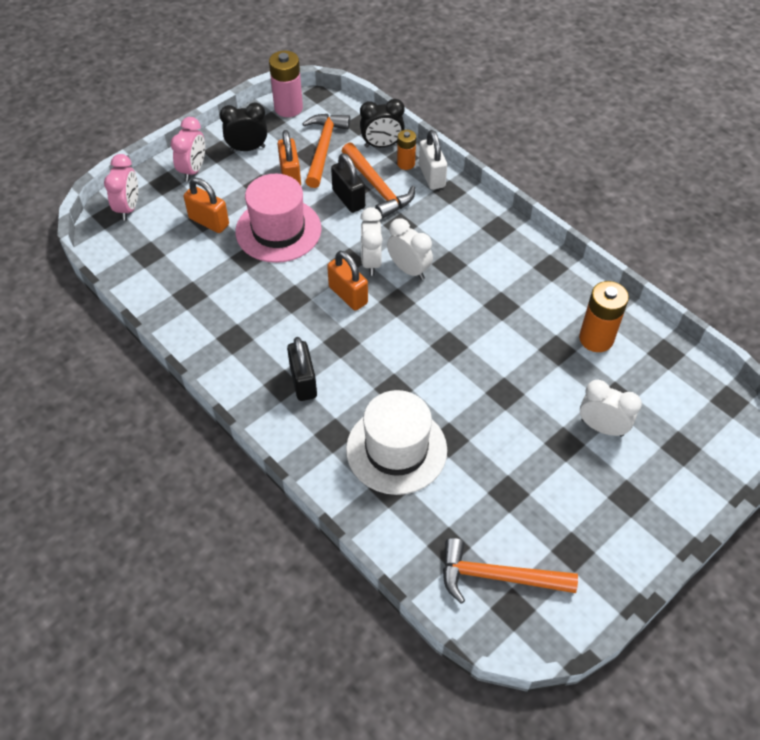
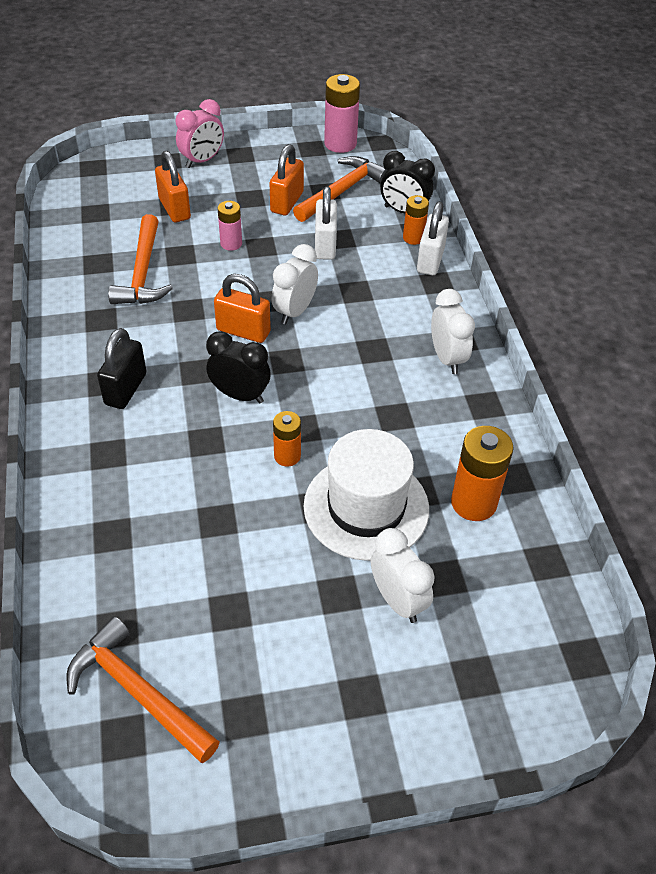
camera: 30 degrees right, 5 degrees down
pink clock [104,154,138,221] -> none
black clock [220,102,267,151] -> black clock moved to [206,331,271,403]
pink hat [235,174,322,263] -> pink battery [218,201,242,251]
orange padlock [327,251,368,311] -> orange padlock turned 60 degrees counterclockwise [214,274,271,343]
black padlock [331,153,365,213] -> white padlock [315,186,337,260]
orange hammer [342,142,415,219] -> orange hammer moved to [108,214,173,304]
white hat [346,390,447,495] -> white hat moved to [304,429,429,561]
white clock [387,218,433,280] -> white clock moved to [431,289,475,374]
none -> orange battery [273,411,301,467]

